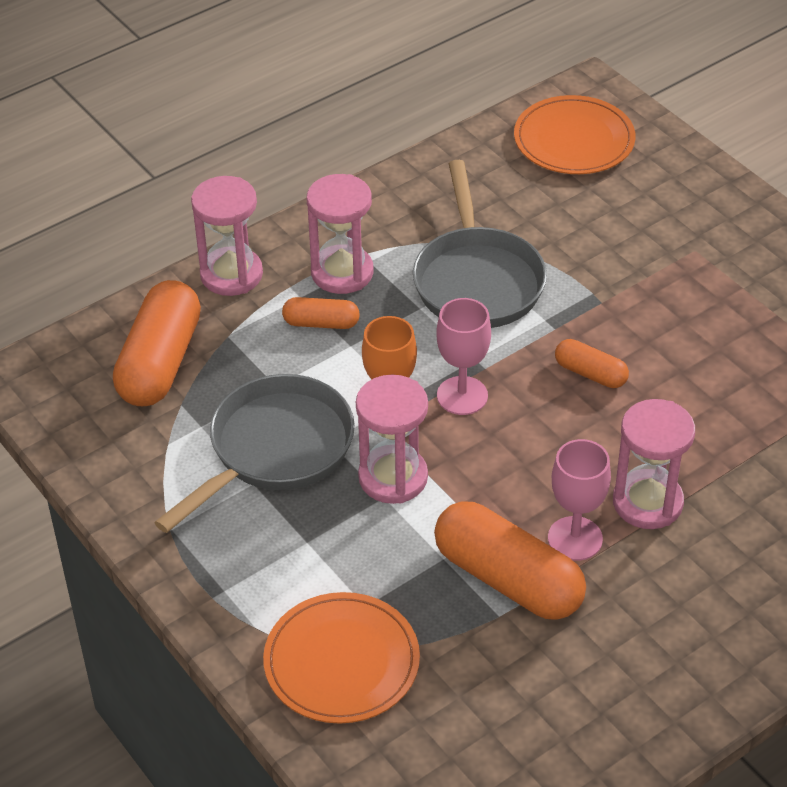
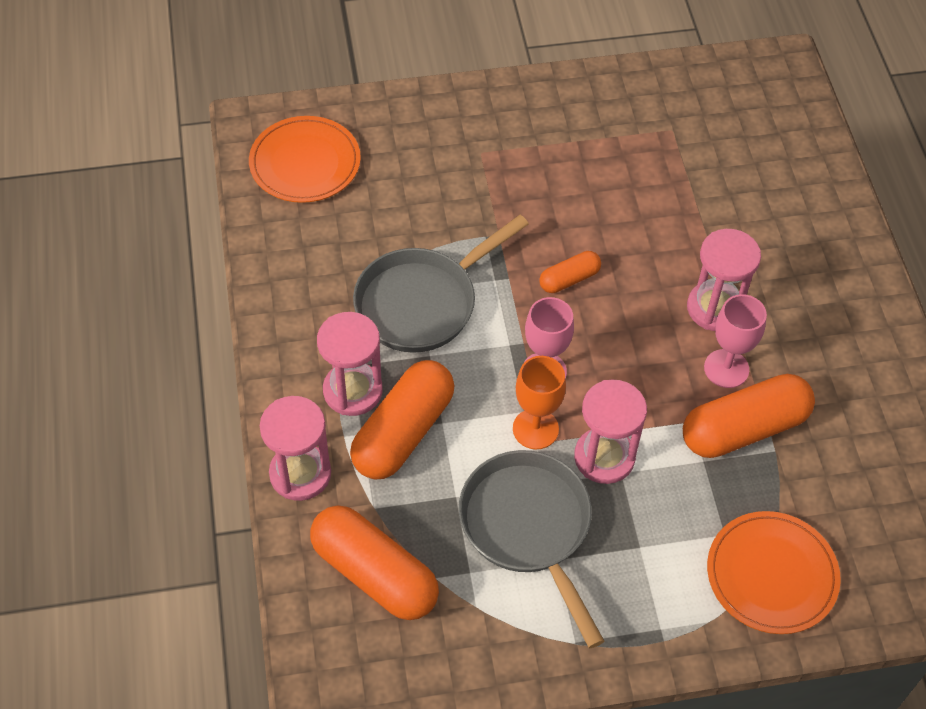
camera: 65 degrees left, 10 degrees up
orange capsule [282,297,360,329] -> orange capsule [350,360,454,479], size x1.95
grey pan [413,160,547,328] -> grey pan turned 120 degrees clockwise [353,215,529,353]

